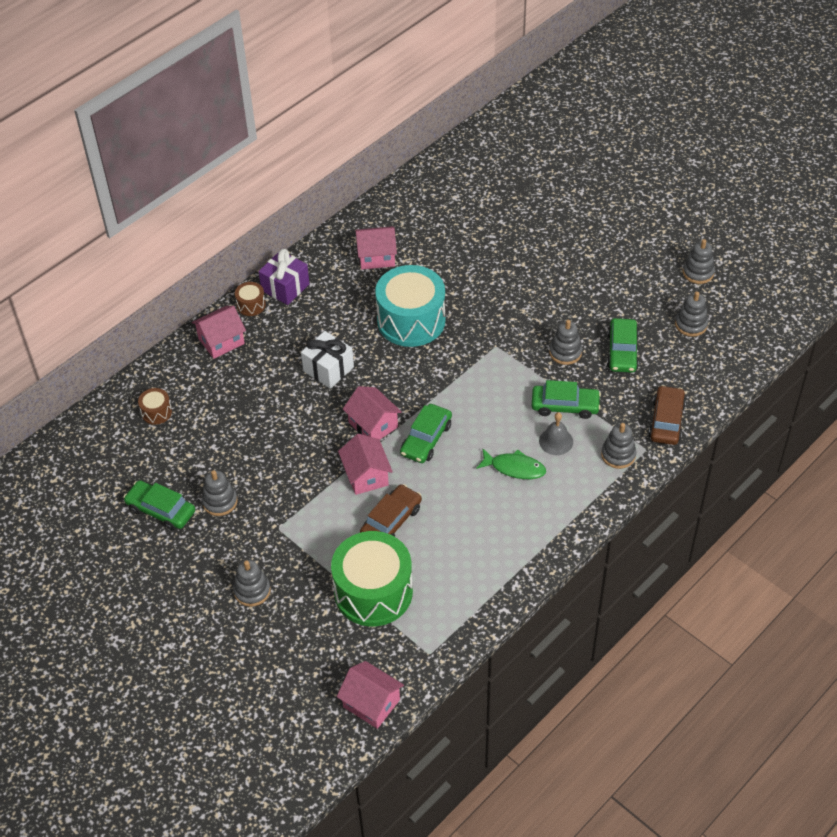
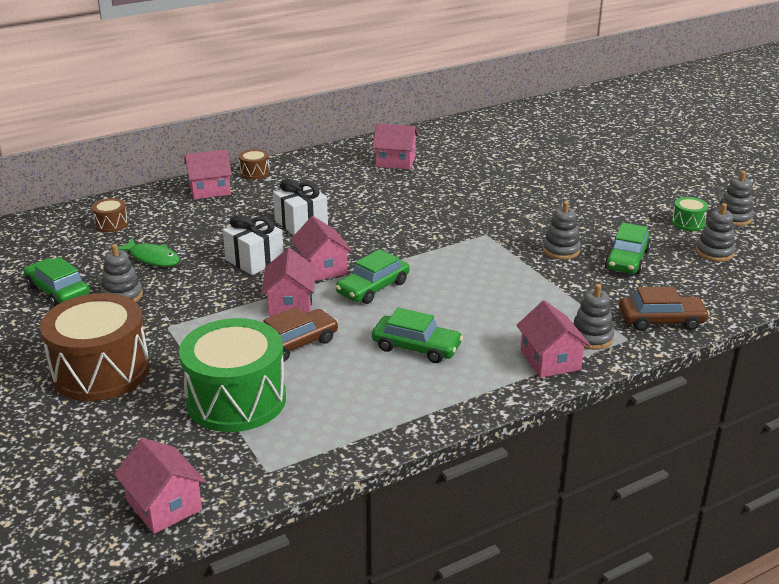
camera: 15 degrees right, 20 degrees down
grey stacking toy [233,560,271,607] -> brown drum [40,293,150,401]
purple gift [258,249,310,305] -> none
turquoise drum [375,265,446,347] -> none
green fish [476,449,546,479] -> green fish moved to [118,238,180,267]
green car [532,380,601,419] -> green car moved to [372,308,463,363]
grey bell [539,412,573,455] -> none
brown car [649,385,686,445] -> brown car turned 60 degrees clockwise [619,287,710,331]
none -> white gift [223,215,284,275]
none -> pink house [517,300,591,378]
none -> green drum [671,197,708,231]

